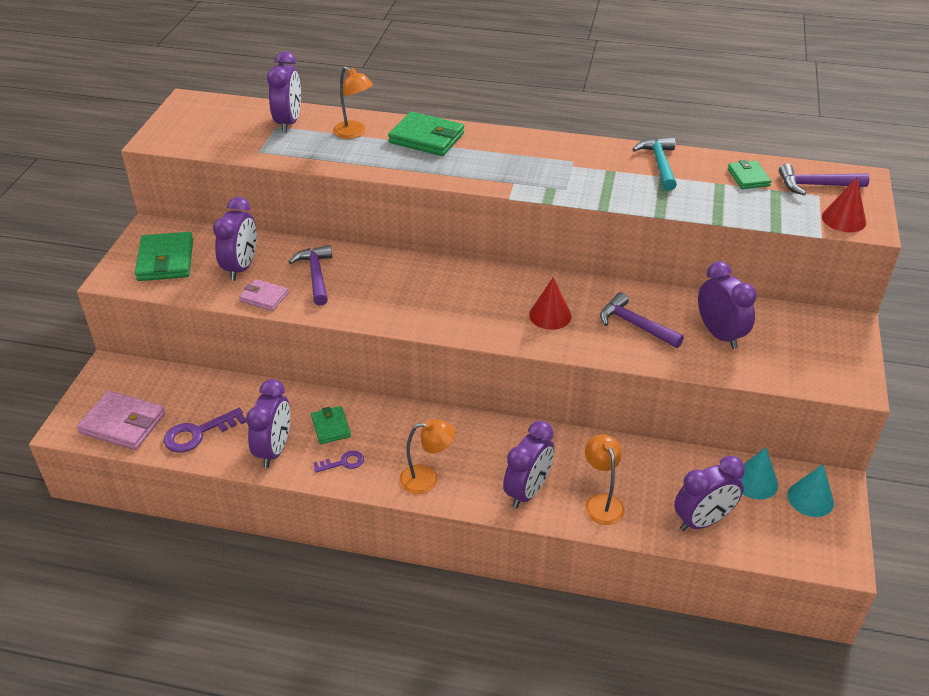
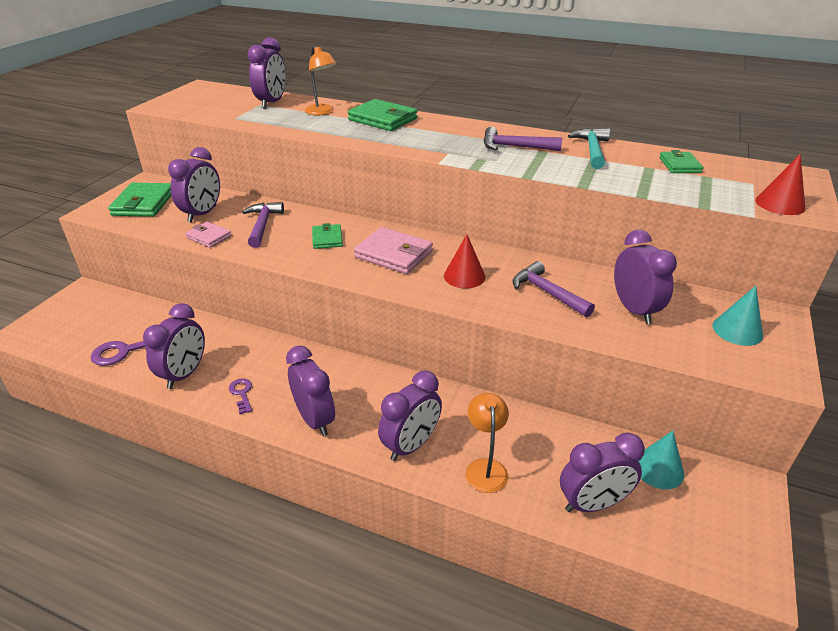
camera: 10 degrees right, 5 degrees down
pink wallet [77,391,165,450] -> pink wallet moved to [354,227,433,274]
green wallet [311,406,351,444] -> green wallet moved to [312,223,343,249]
purple key [313,451,364,473] -> purple key turned 105 degrees counterclockwise [229,378,252,414]
orange lamp [399,419,455,494] -> purple clock [286,346,335,436]
purple hammer [779,163,870,195] -> purple hammer moved to [483,127,562,151]
turquoise cone [787,464,834,517] -> turquoise cone moved to [712,286,763,346]

